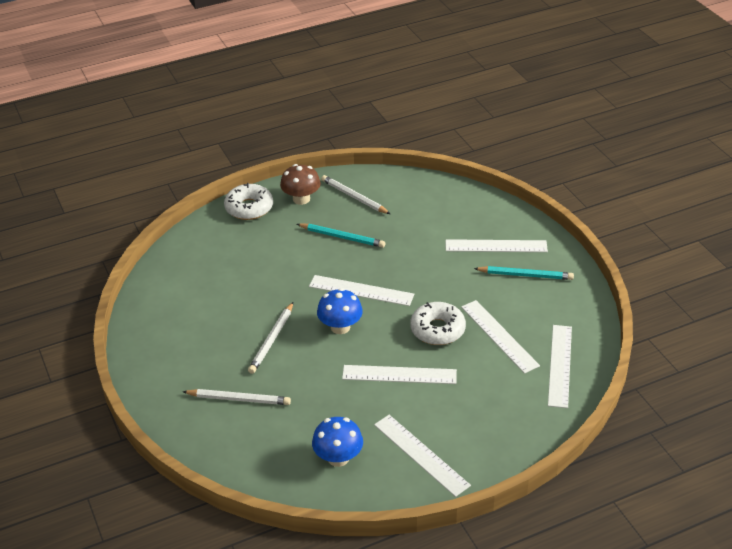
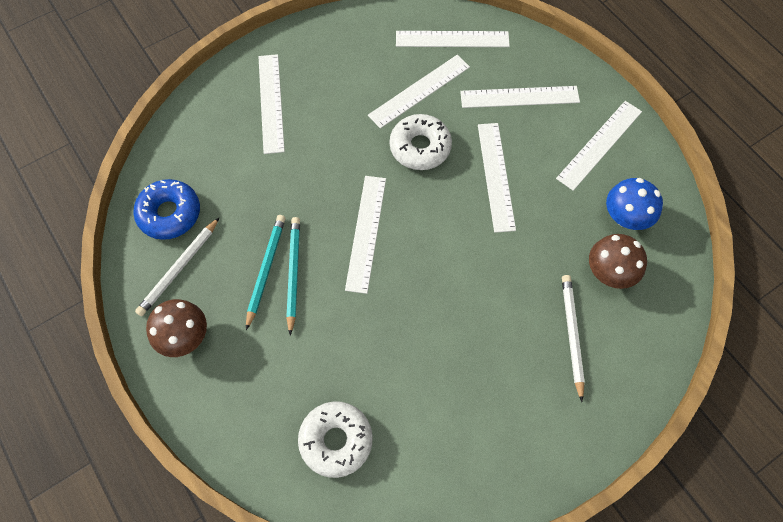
camera: 100 degrees left, 25 degrees up
white donut [224,183,273,220] -> white donut moved to [298,401,373,478]
white pencil [248,302,293,374] -> none
blue mushroom [317,288,363,334] -> none
turquoise pencil [474,266,574,280] -> turquoise pencil moved to [286,217,300,336]
none -> blue donut [133,179,200,240]
none -> white ruler [460,86,580,108]
none -> brown mushroom [589,234,647,289]

